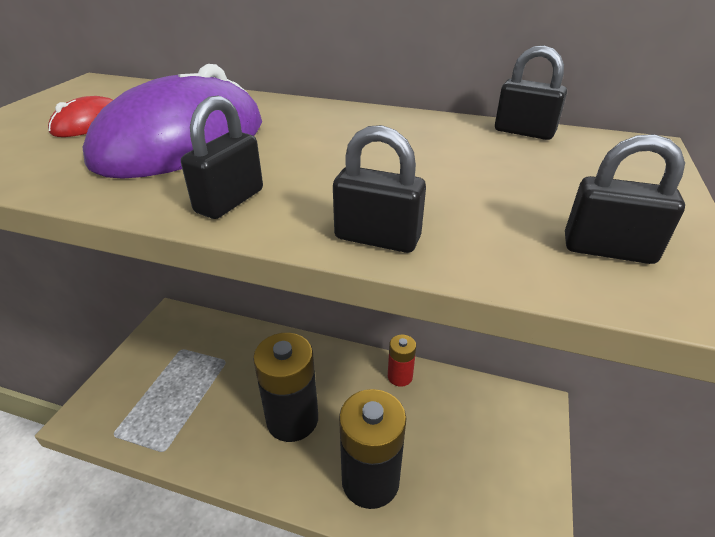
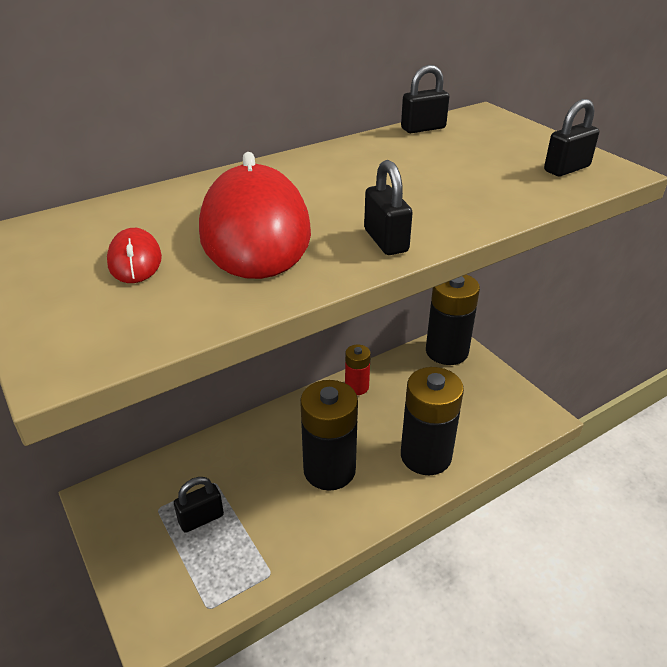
camera: 50 degrees left, 0 degrees up
purple mouse [82,64,262,179] -> red mouse [199,152,311,279]
black padlock [333,125,426,253] -> black padlock moved to [174,477,224,533]
none -> black battery [426,274,480,365]

